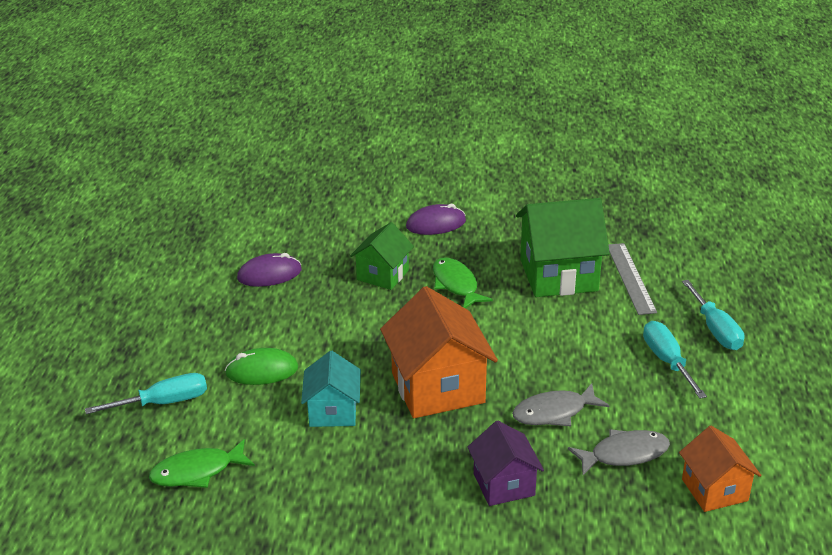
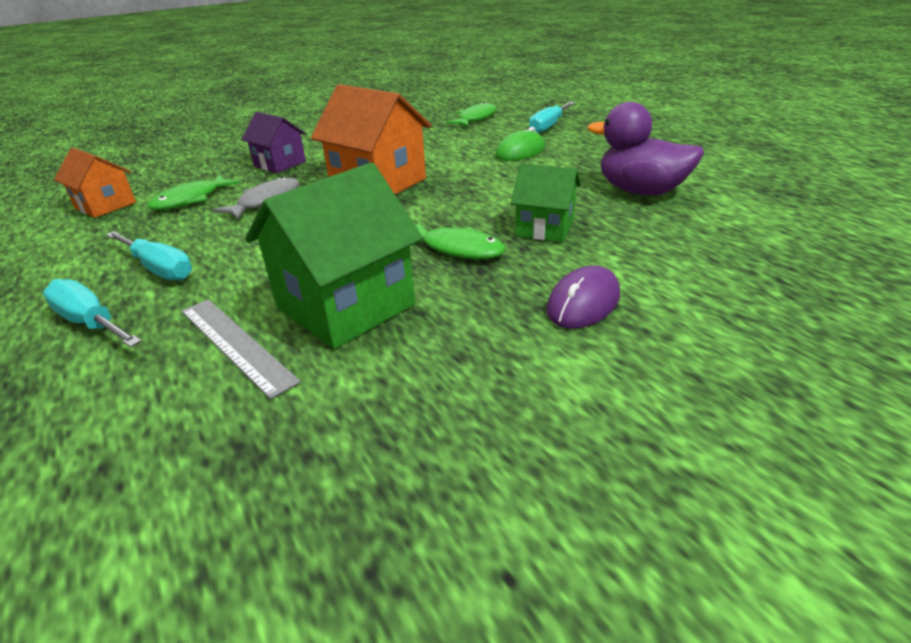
camera: 145 degrees right, 0 degrees up
purple mouse [237,253,302,287] -> purple duck [587,102,704,195]
turquoise house [301,351,361,427] -> none
green house [350,222,414,290] -> green house turned 60 degrees counterclockwise [511,164,581,242]
grey fish [568,429,670,475] -> green fish [147,174,240,210]

